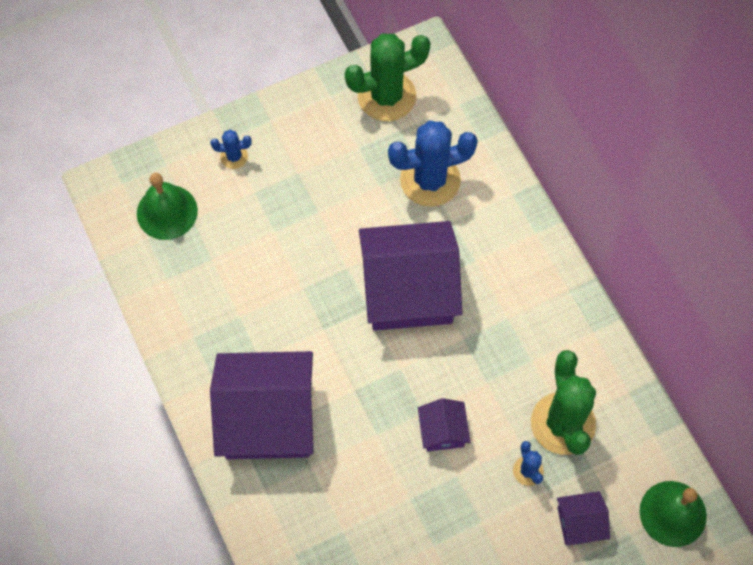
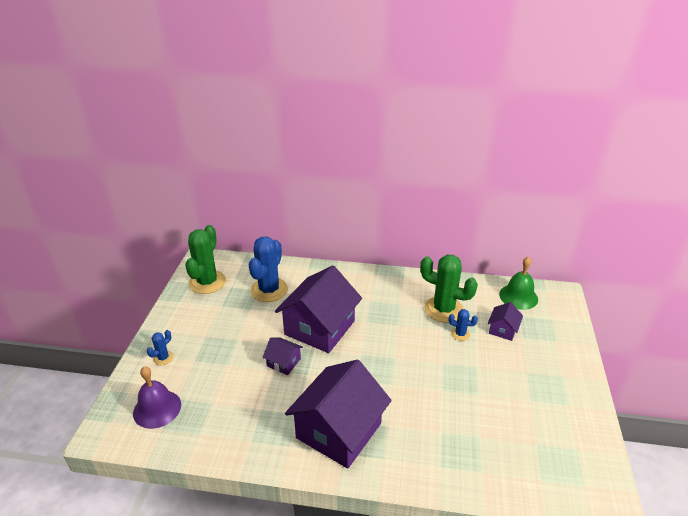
camera: 55 degrees left, 30 degrees down
green bell [137,173,198,240] -> purple bell [133,366,181,429]
purple house [418,398,470,451] -> purple house moved to [262,337,303,375]

